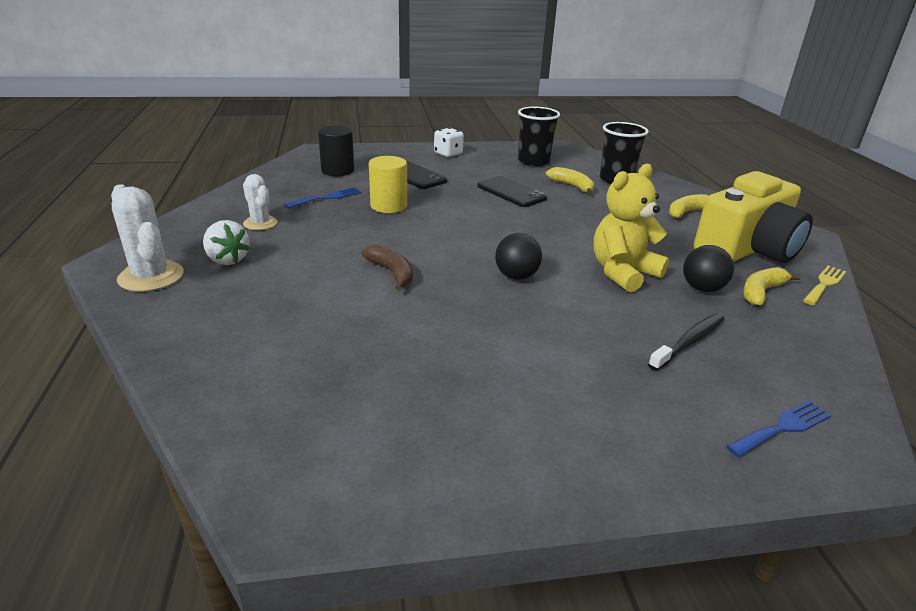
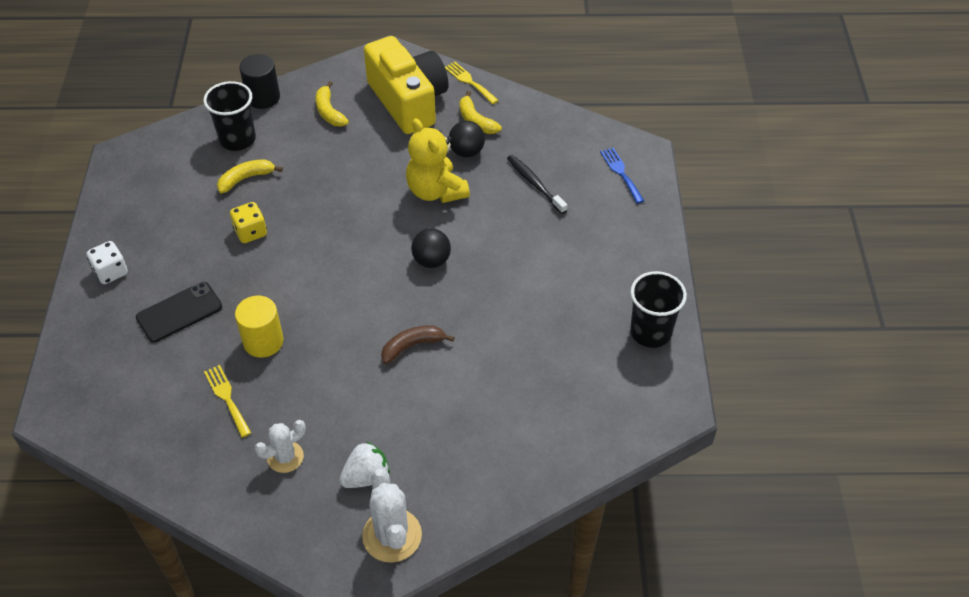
camera: 80 degrees left, 20 degrees up
white cactus [111,184,184,292] -> white cactus turned 75 degrees counterclockwise [362,469,422,563]
blue fork [284,187,362,208] -> yellow fork [204,365,251,438]
black cylinder [318,126,354,176] -> black cylinder moved to [239,54,280,109]
black phone [477,176,547,207] -> yellow dice [230,202,267,243]
black cup [518,107,560,166] -> black cup moved to [630,271,687,348]

